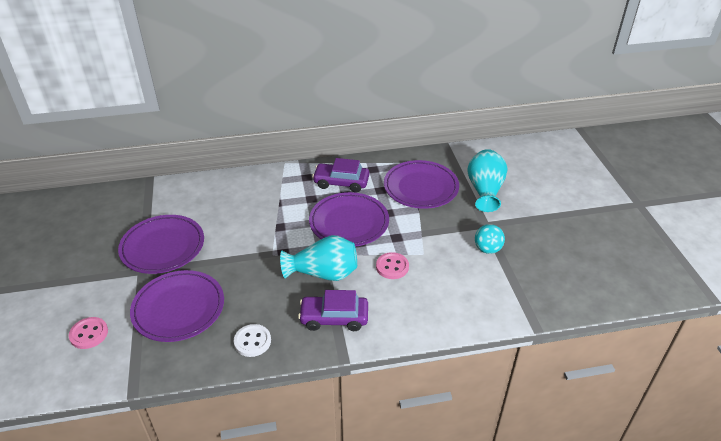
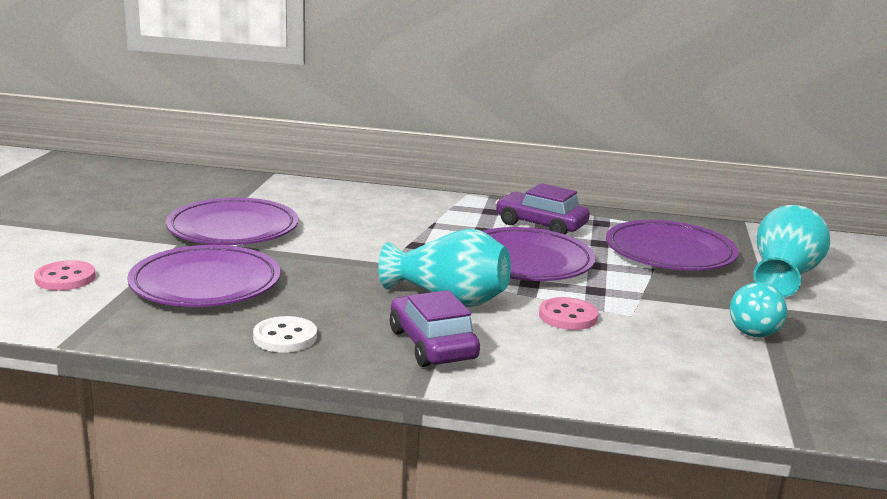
camera: 20 degrees right, 20 degrees down
purple car [298,290,368,331] -> purple car turned 45 degrees clockwise [390,290,480,367]

